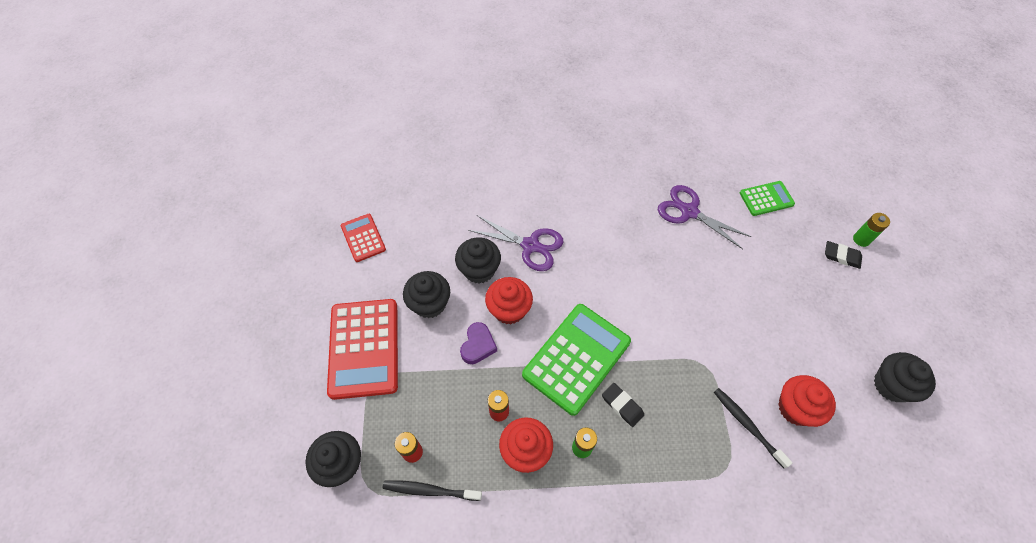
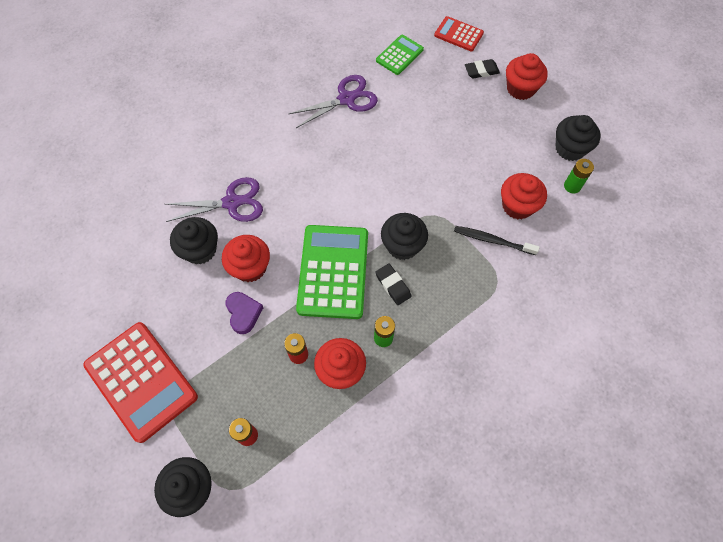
camera: 35 degrees left, 5 degrees up
red calculator [341,214,386,262] -> red calculator moved to [434,16,484,51]
black toothbrush [383,480,482,501] -> none
black cupcake [403,271,450,318] -> black cupcake moved to [381,213,428,260]
black eraser [602,383,644,427] -> black eraser turned 45 degrees clockwise [375,264,411,305]
purple scissors [658,185,751,249] -> purple scissors turned 150 degrees clockwise [289,75,378,128]
green battery [853,213,890,247] -> green battery moved to [564,159,594,193]
none -> red cupcake [506,53,548,100]

